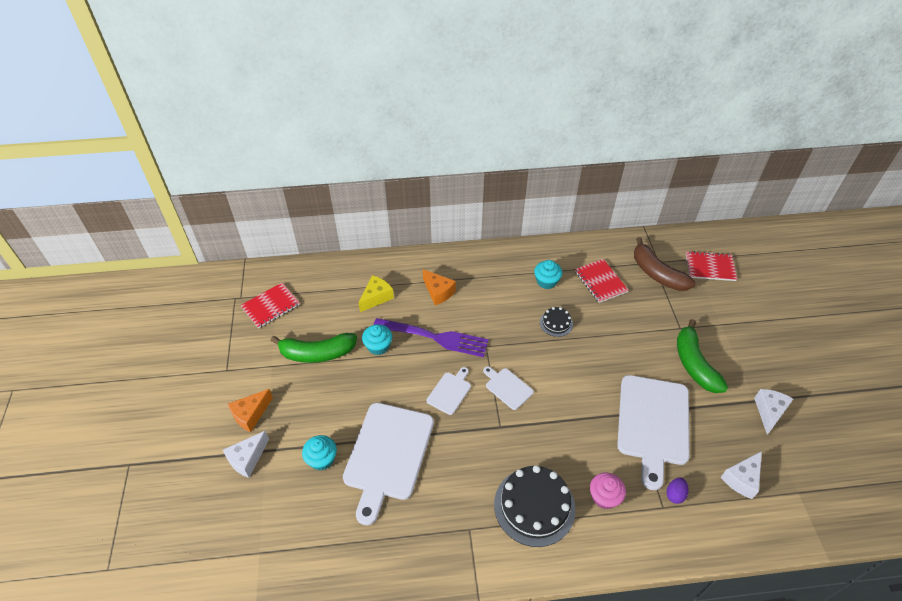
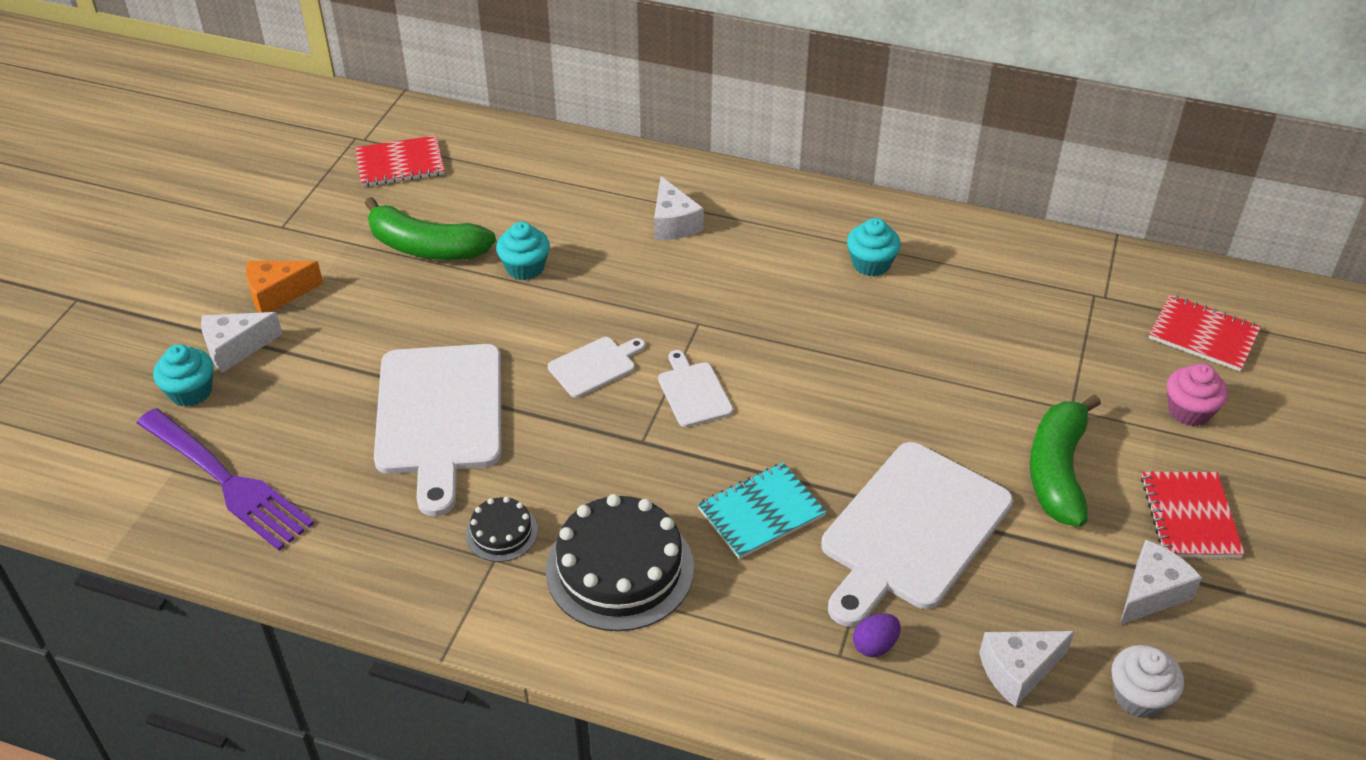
camera: 25 degrees right, 5 degrees down
turquoise cupcake [302,435,337,470] -> turquoise cupcake moved to [153,344,214,407]
white cutting board [343,403,434,525] -> white cutting board turned 45 degrees counterclockwise [374,344,501,516]
yellow cheese [359,275,394,312] -> none
purple fork [373,318,489,357] -> purple fork moved to [137,408,314,550]
orange cheese [423,269,456,305] -> white cheese [654,176,704,240]
black cake [540,307,573,337] -> black cake moved to [466,497,538,562]
red notebook [575,259,629,303] -> red notebook moved to [1141,472,1245,558]
pink cupcake [590,473,626,509] -> pink cupcake moved to [1167,364,1228,426]
brown banana [634,237,696,291] -> none
none -> turquoise notebook [697,462,827,559]
none -> white cupcake [1111,645,1184,718]

